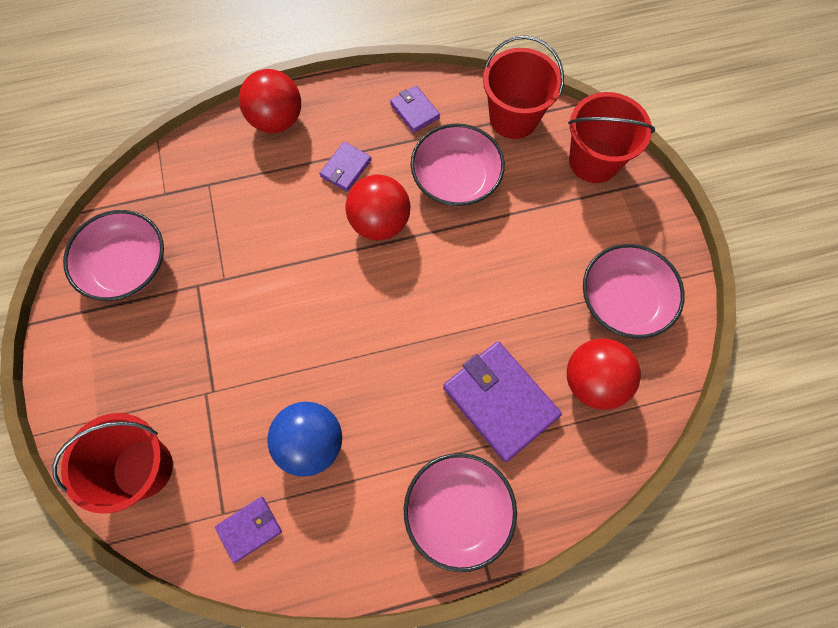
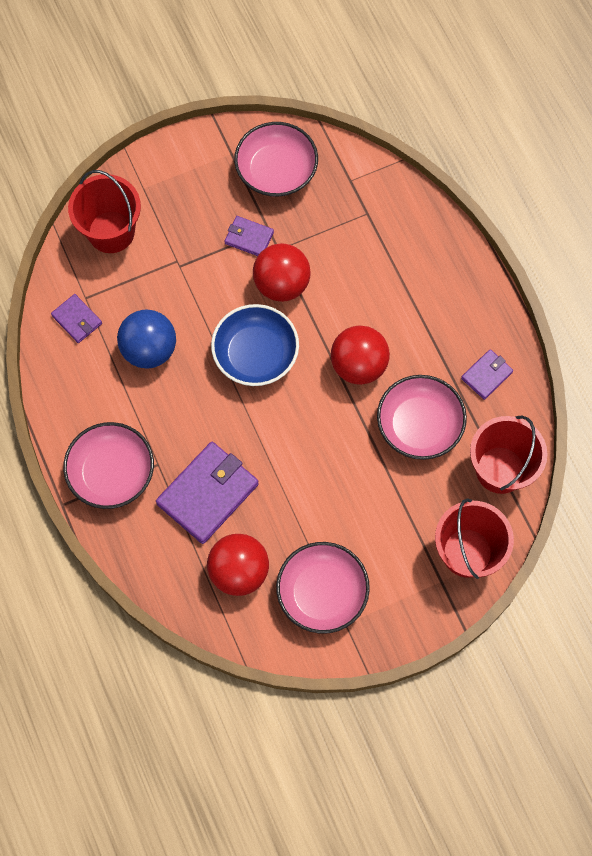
camera: 80 degrees right, 0 degrees up
red ball [239,69,301,133] -> red ball moved to [253,243,311,302]
purple wallet [319,142,372,192] -> purple wallet moved to [224,216,274,256]
none -> blue bowl [211,304,299,386]

